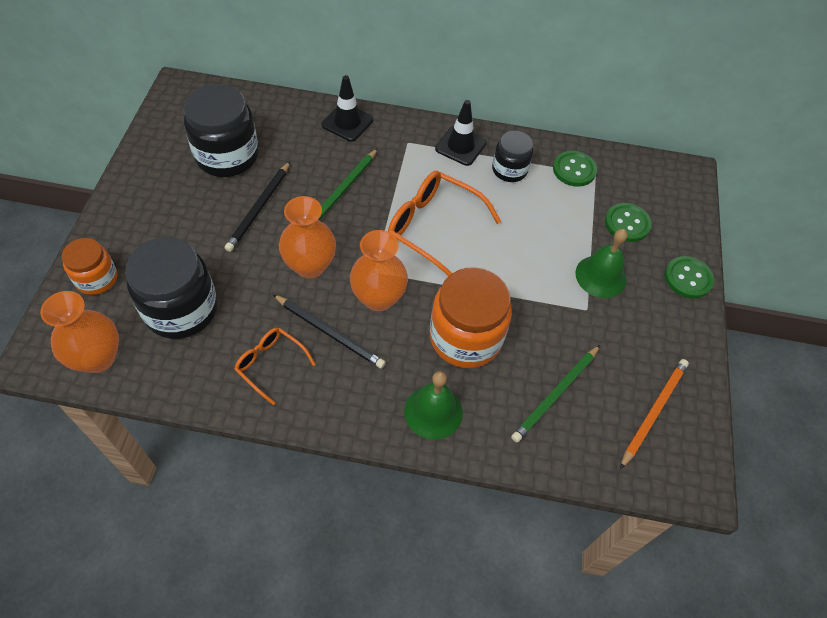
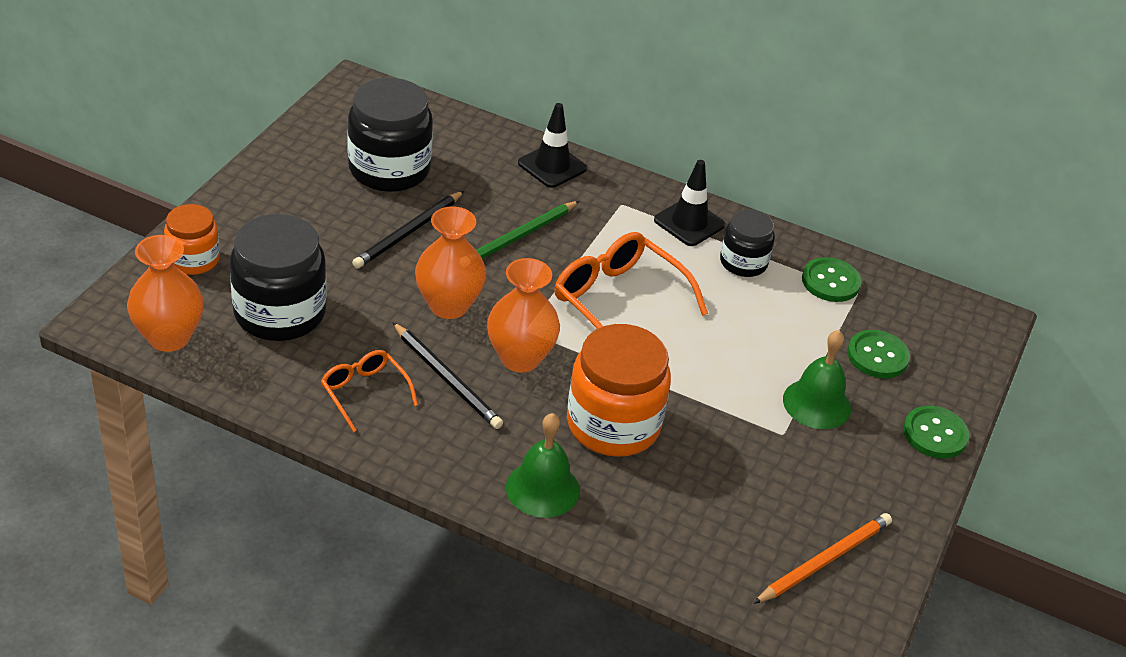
camera: 15 degrees right, 15 degrees down
green pencil [511,345,600,442] -> none

